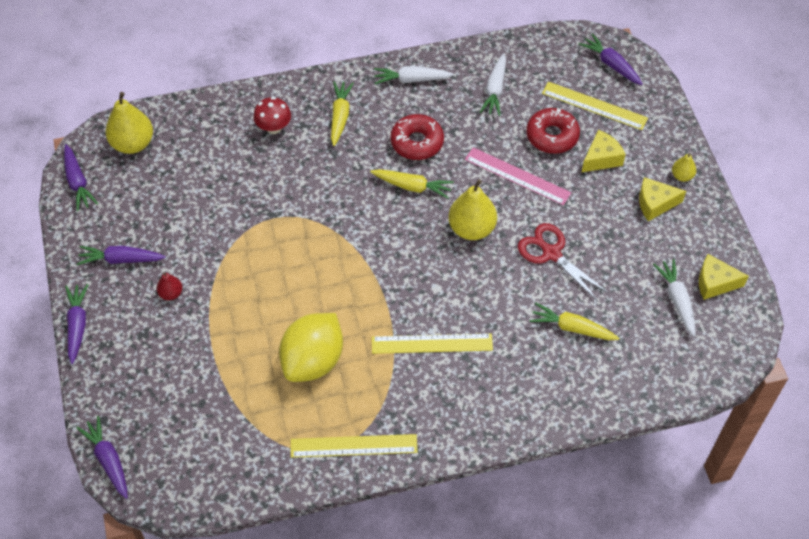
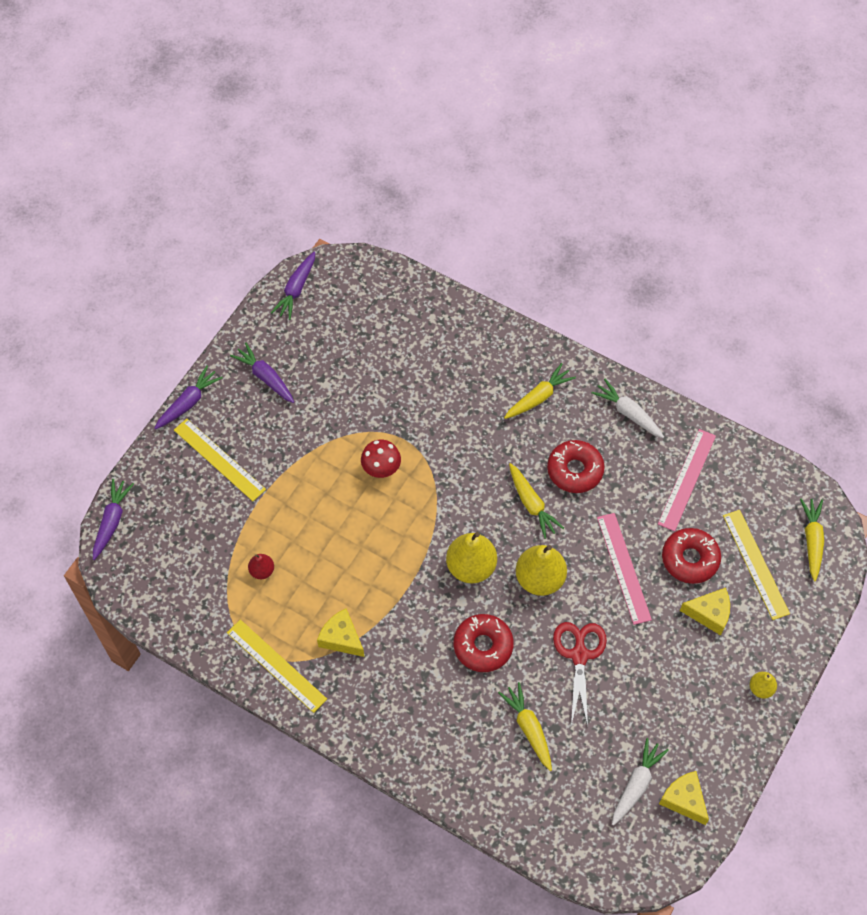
camera: 45 degrees right, 5 degrees up
yellow pear [105,92,153,154] -> yellow pear moved to [446,532,497,583]
red pear [156,273,183,300] -> red pear moved to [248,554,274,579]
red mushroom [253,97,291,134] -> red mushroom moved to [361,440,401,478]
yellow lemon [279,313,343,382] -> none
yellow ruler [372,333,493,354] -> yellow ruler moved to [174,419,266,501]
white carrot [480,53,506,116] -> pink ruler [658,429,716,531]
purple carrot [579,33,643,85] -> yellow carrot [800,498,824,581]
yellow cheese [639,177,686,221] -> yellow cheese moved to [317,608,364,657]
none -> red donut [454,614,514,672]

